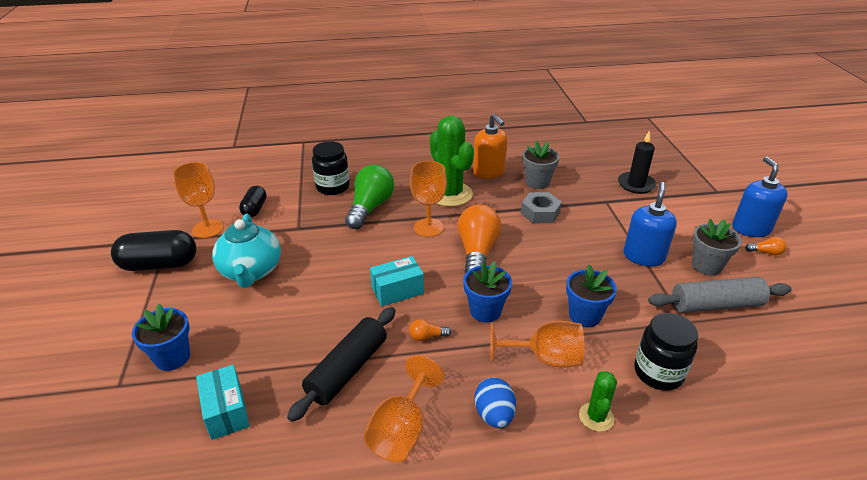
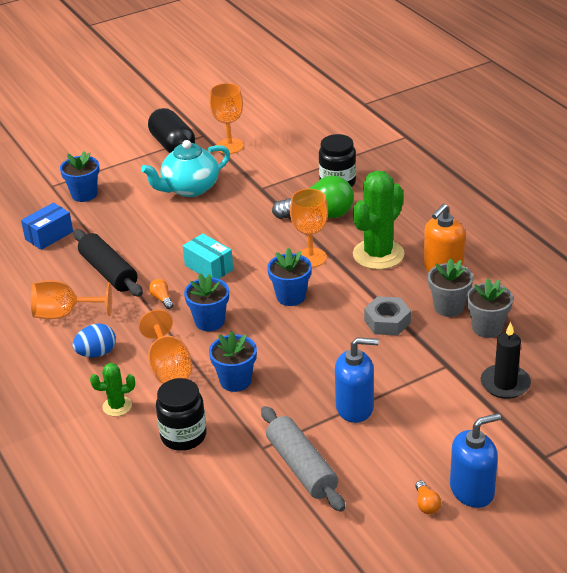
camera: 70 degrees right, 0 degrees up
turquoise box [196,365,250,440] -> blue box [21,203,73,250]
black capsule [239,186,267,217] -> none
black rolling pin [287,307,396,422] -> black rolling pin turned 45 degrees clockwise [74,229,143,297]
orange light bulb [457,204,501,274] -> blue flower pot [267,248,312,306]
grey flower pot [692,219,742,276] -> grey flower pot moved to [466,278,513,338]

